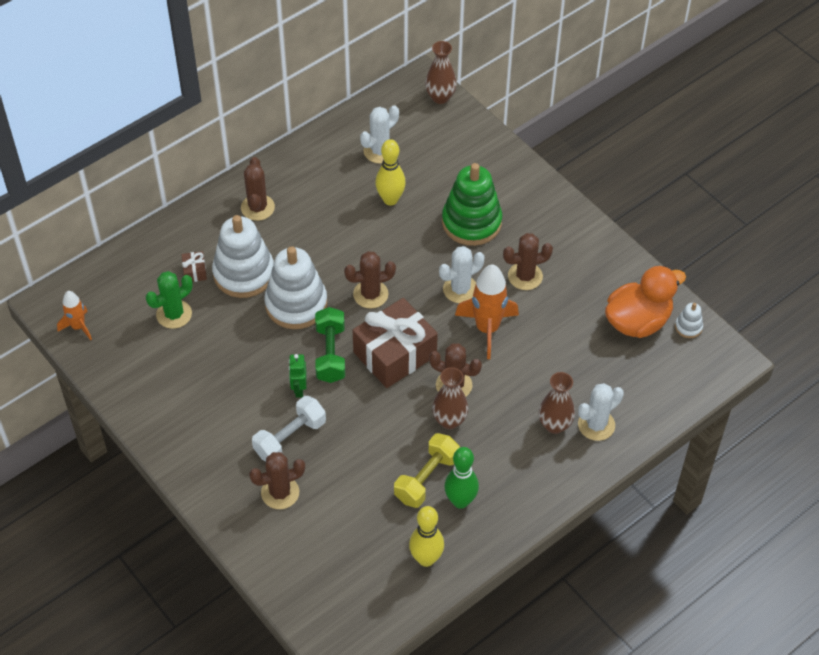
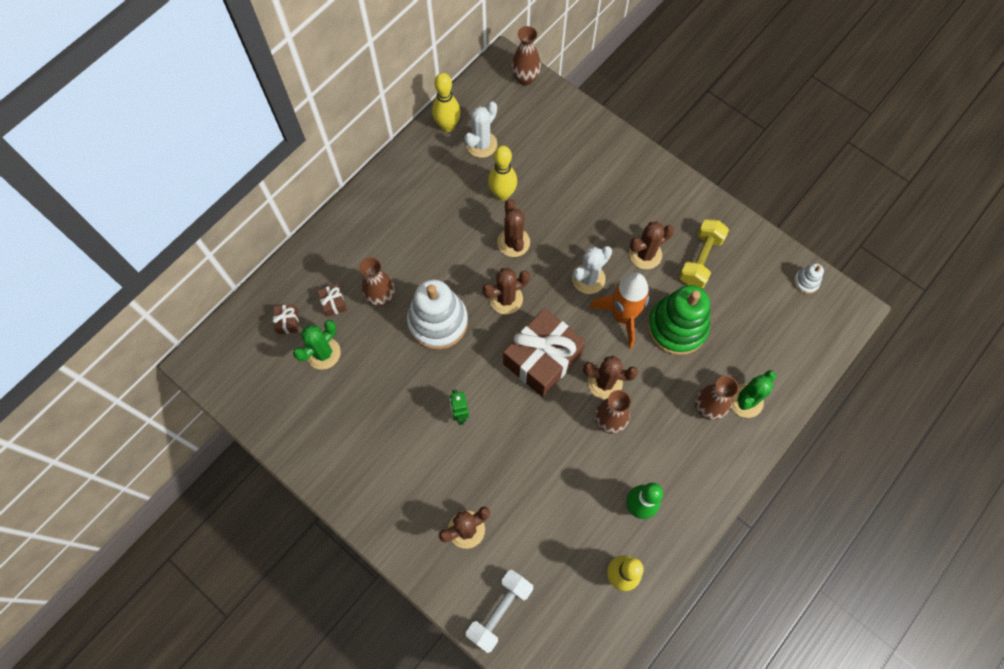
camera: 10 degrees left, 15 degrees up
orange rocket [57,291,92,340] -> none
white stacking toy [212,215,274,298] -> brown vase [359,257,395,306]
brown cactus [241,157,275,221] -> brown cactus moved to [497,199,530,257]
white dumbbell [252,396,326,462] -> white dumbbell moved to [466,570,533,653]
green dumbbell [315,307,345,383] -> none
yellow dumbbell [394,433,460,508] -> yellow dumbbell moved to [679,219,729,288]
green stacking toy [442,163,502,246] -> green stacking toy moved to [647,285,710,355]
white cactus [578,383,624,441] -> green cactus [731,370,776,418]
orange duck [605,265,686,338] -> none
none -> brown gift [272,304,299,334]
none -> yellow bowling pin [432,73,460,132]

